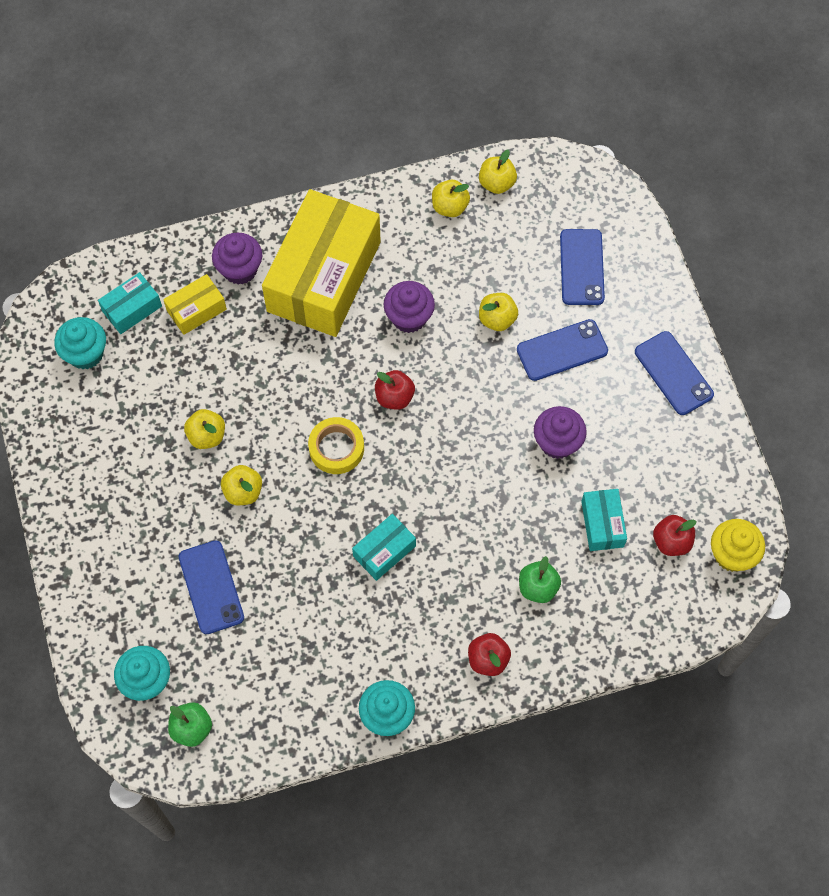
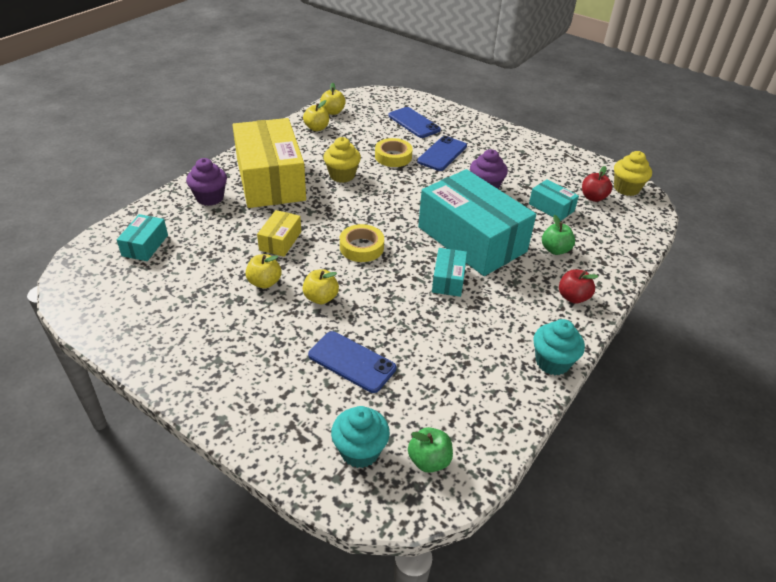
camera: 40 degrees left, 25 degrees down
turquoise cupcake [54,317,106,369] -> none
yellow box [163,274,227,335] -> yellow box moved to [257,210,301,257]
red apple [375,370,415,410] -> none
purple cupcake [384,281,435,333] -> yellow cupcake [323,137,361,183]
yellow apple [479,293,518,331] -> yellow tape [375,138,413,167]
blue phone [635,331,714,415] -> none
none -> turquoise box [418,169,536,276]

